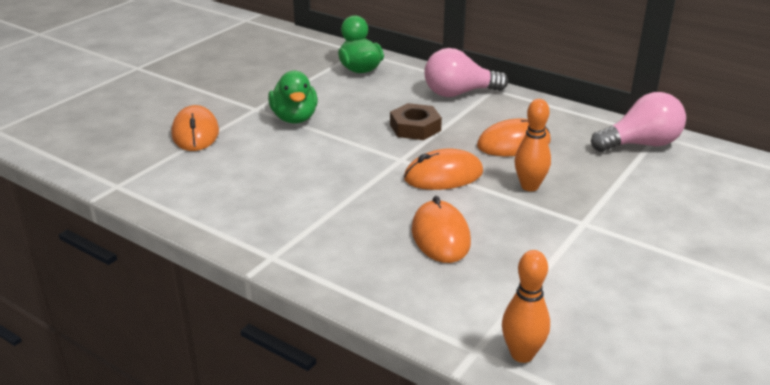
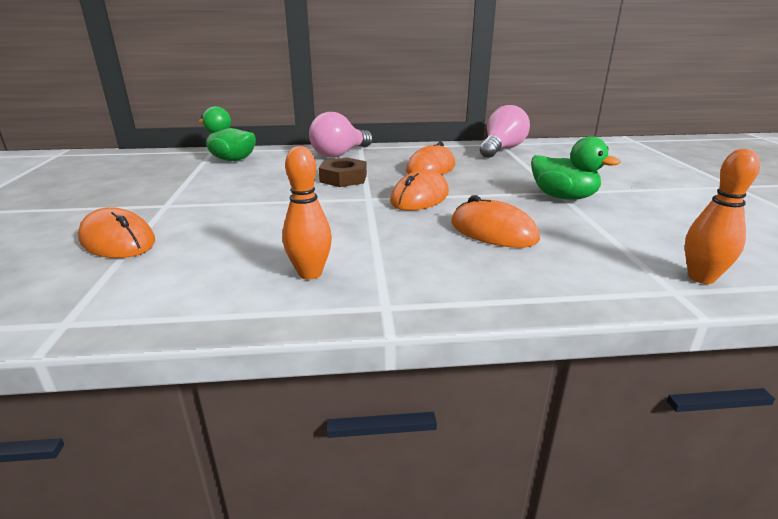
camera: 40 degrees left, 5 degrees down
green duck [268,71,318,124] -> green duck moved to [531,136,621,200]
orange bowling pin [515,99,551,191] -> orange bowling pin moved to [282,146,332,280]

